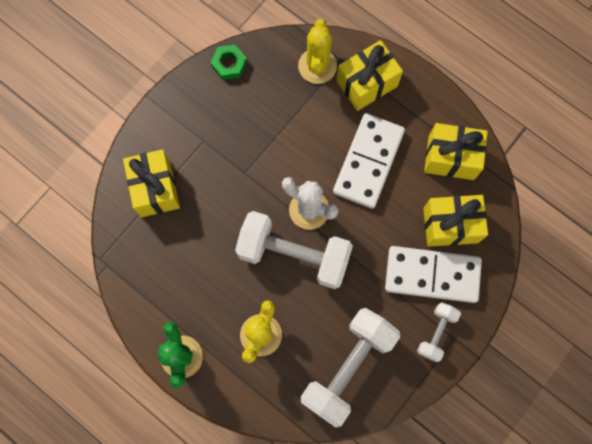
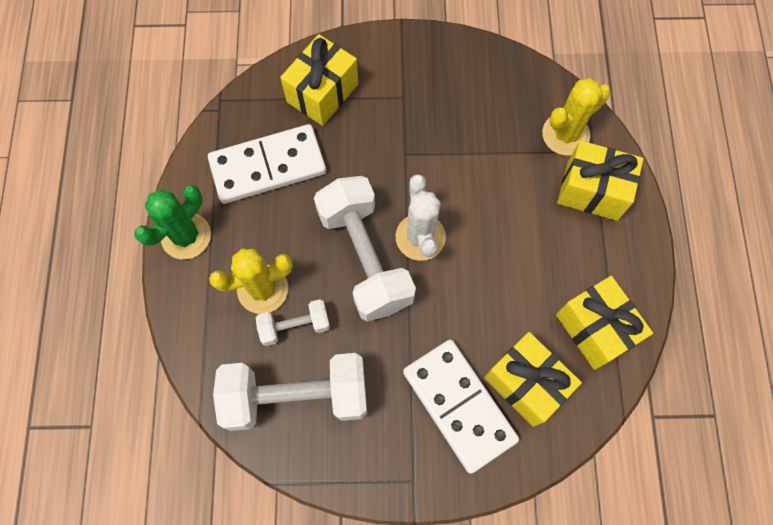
camera: 50 degrees right, 5 degrees down
green nut [211,45,247,80] -> none
white domino [333,113,405,209] -> white domino moved to [208,124,326,204]
white dumbbell [417,303,461,362] -> white dumbbell moved to [256,299,330,346]

